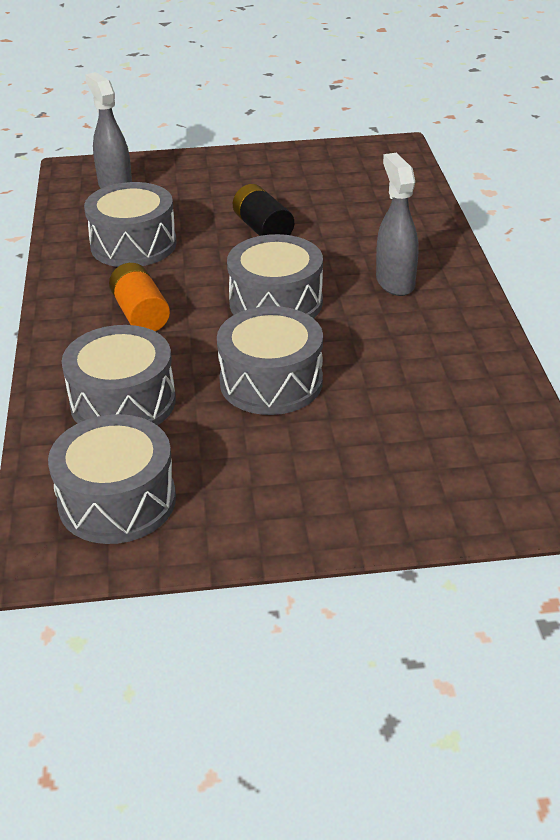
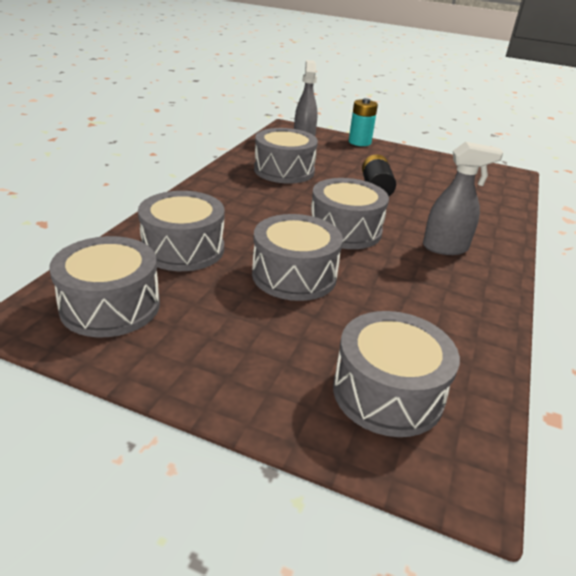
camera: 25 degrees right, 5 degrees down
orange battery [109,263,170,332] -> none
grey spray bottle [376,153,418,296] -> grey spray bottle turned 75 degrees clockwise [423,142,503,255]
none -> grey drum [333,311,460,437]
none -> turquoise battery [349,98,378,146]

